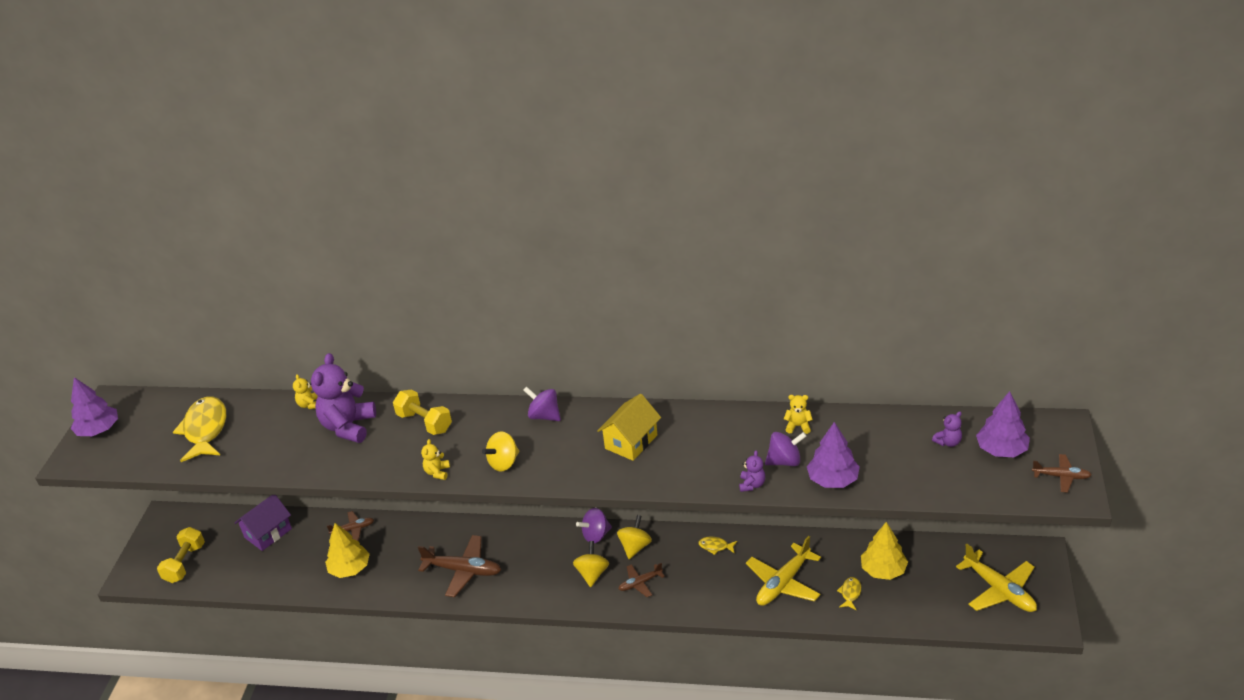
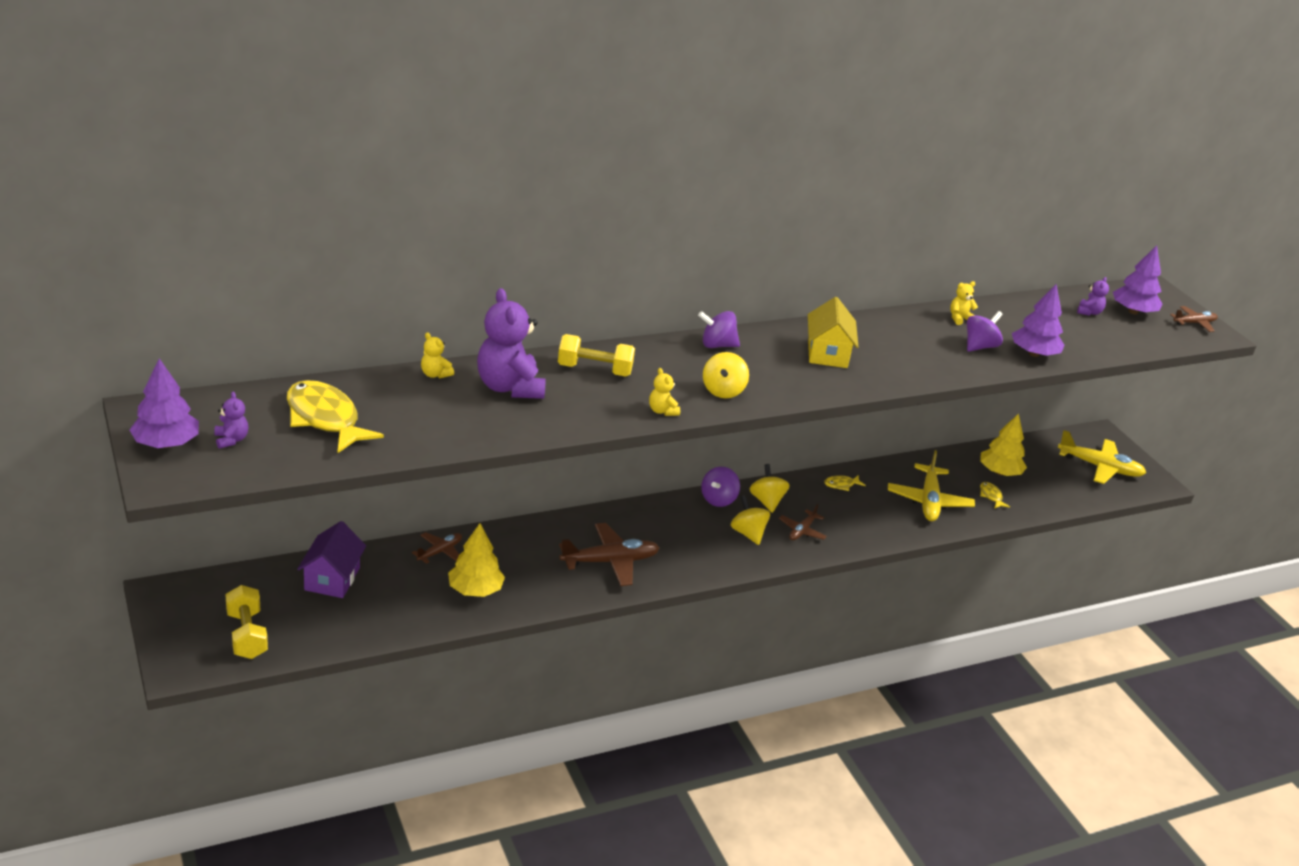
camera: 40 degrees left, 5 degrees down
purple teddy bear [739,450,765,492] -> purple teddy bear moved to [214,392,248,449]

